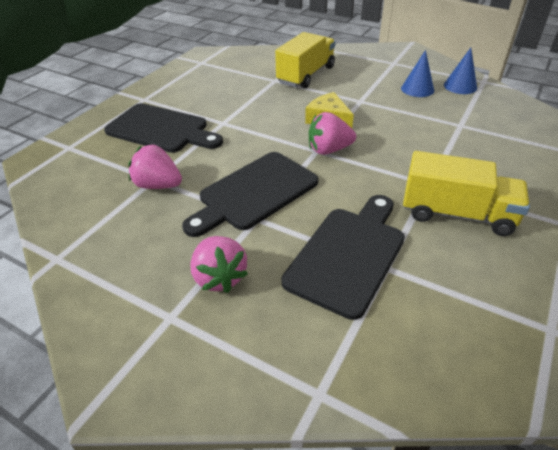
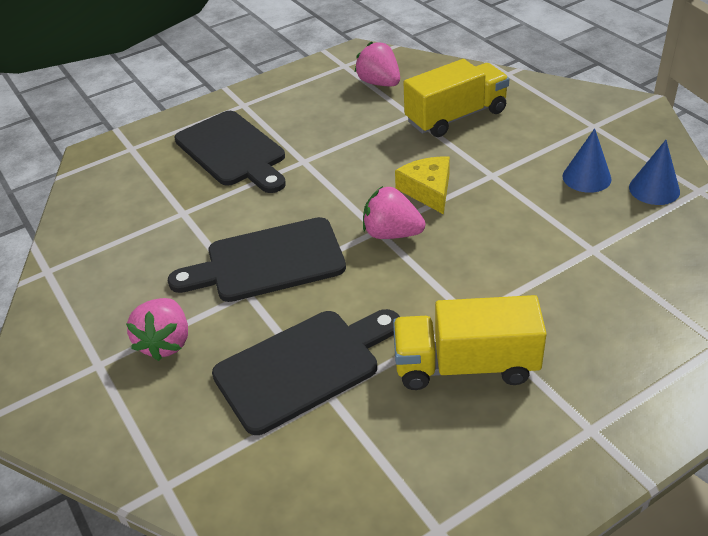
camera: 30 degrees right, 0 degrees up
pink strawberry [128,144,182,189] -> pink strawberry moved to [355,41,400,86]
yellow truck [403,151,530,236] -> yellow truck turned 135 degrees clockwise [393,295,547,390]

